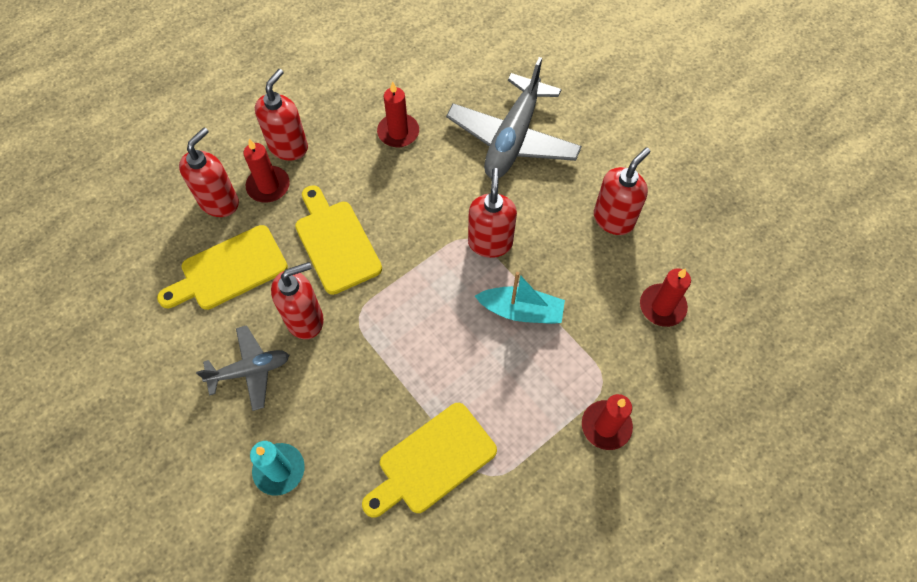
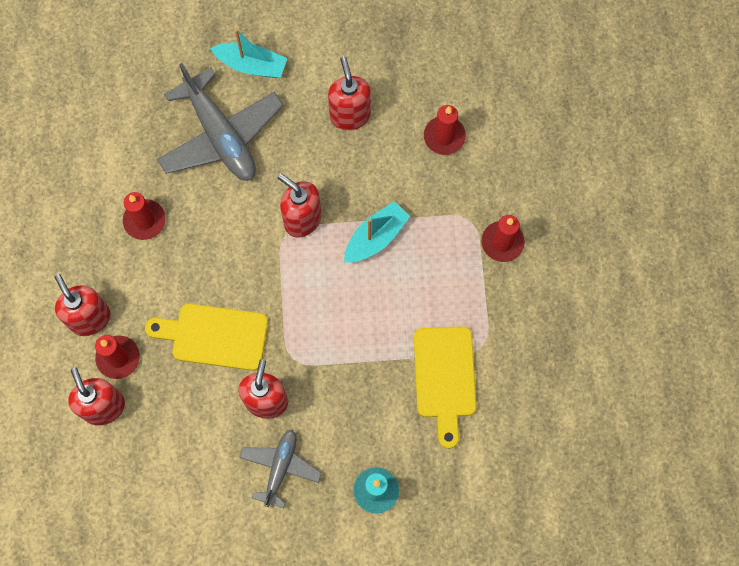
camera: 55 degrees left, 10 degrees up
yellow cutting board [157,225,288,310] -> none
none -> turquoise boat [210,29,287,78]

